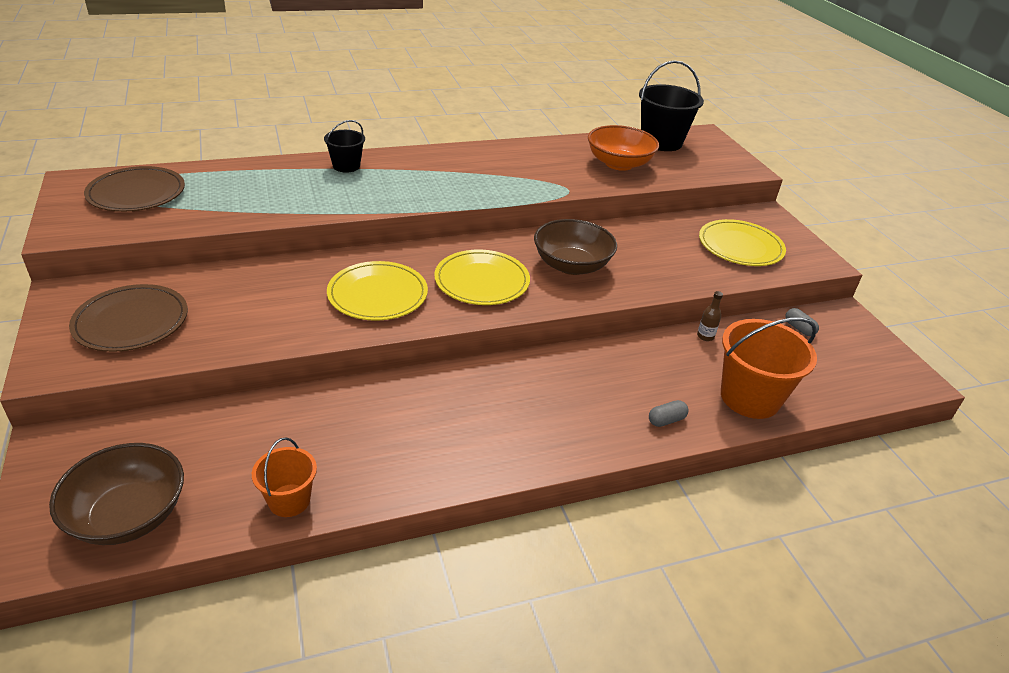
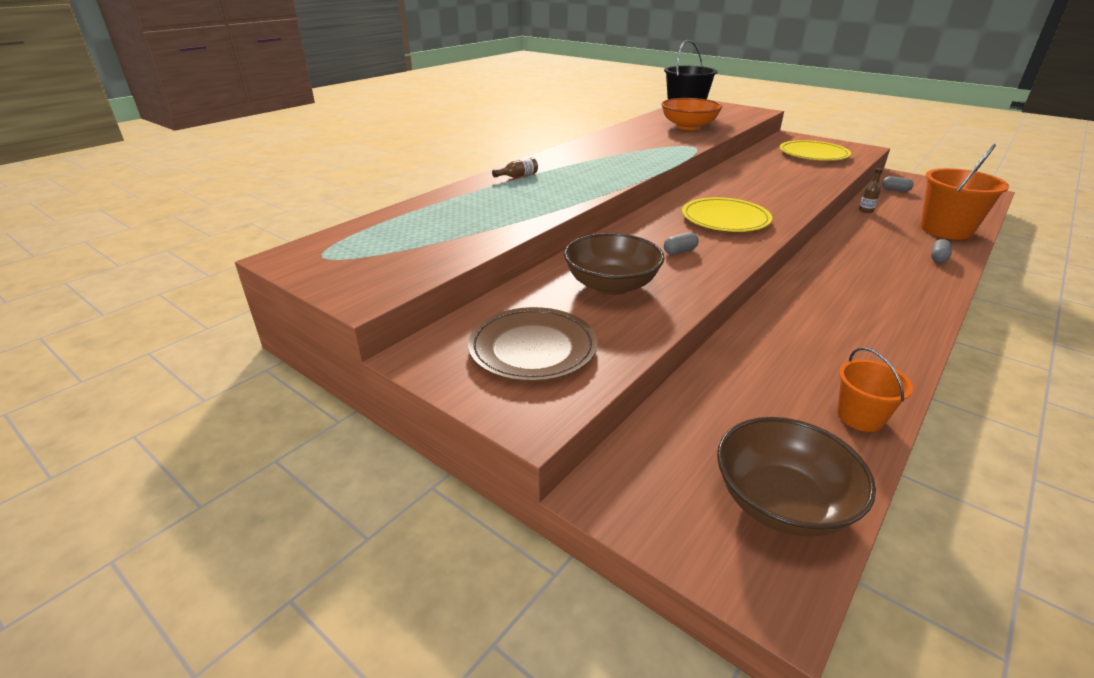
camera: 30 degrees left, 5 degrees down
brown plate [84,166,185,212] -> none
black bucket [324,120,365,173] -> brown bottle [492,158,538,178]
yellow plate [327,261,428,321] -> grey capsule [664,232,699,255]
brown bowl [534,219,617,275] -> brown bowl moved to [564,233,665,295]

